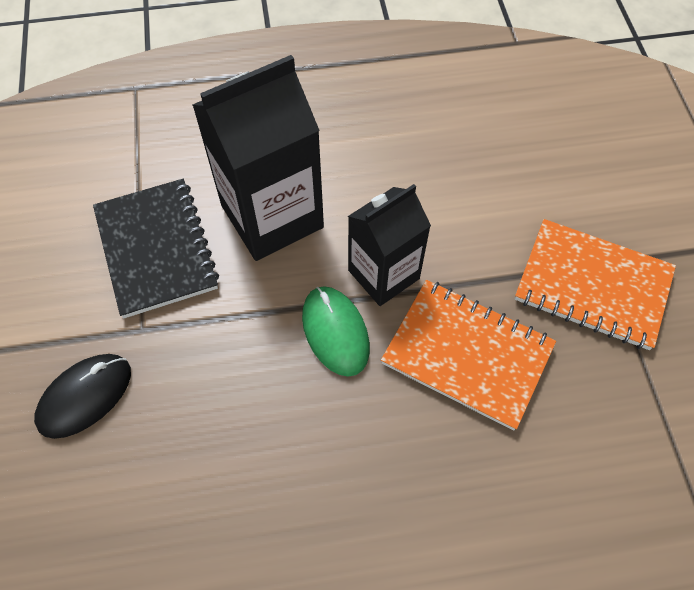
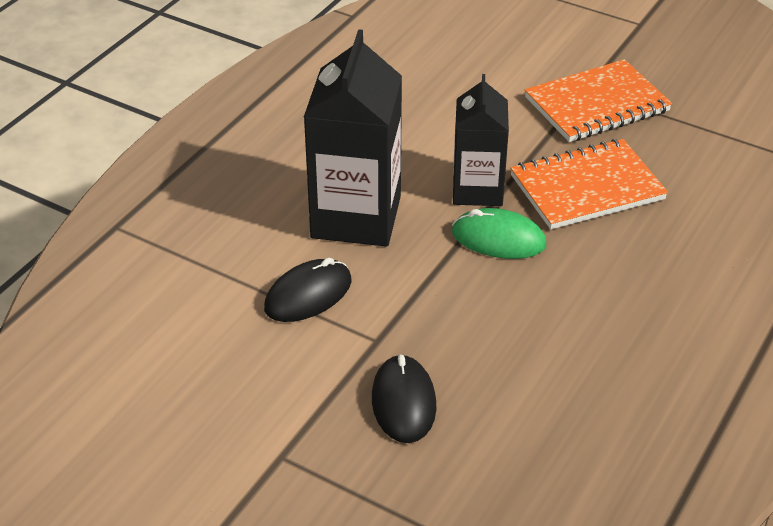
camera: 50 degrees left, 20 degrees down
black notebook [93,179,219,318] -> black mouse [264,258,352,322]

